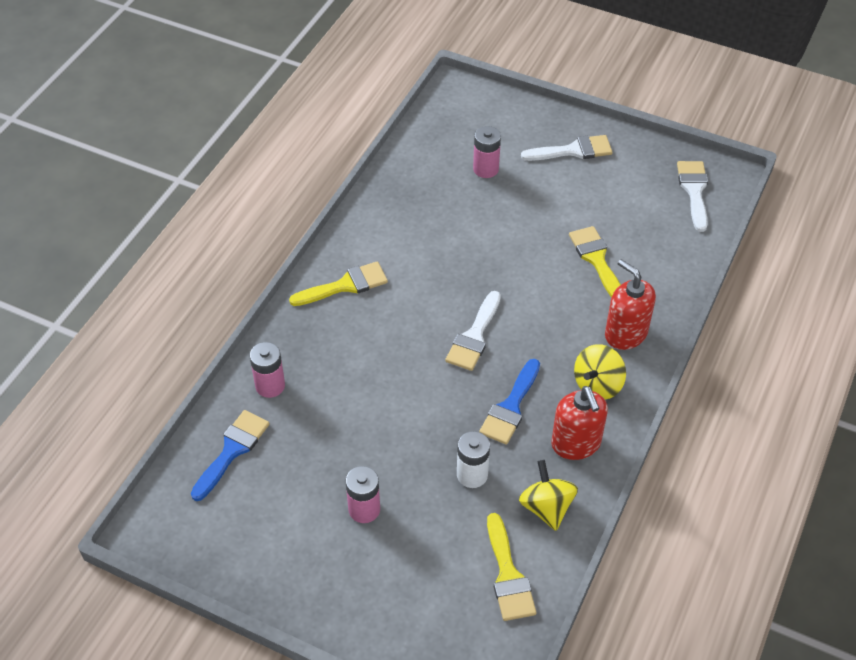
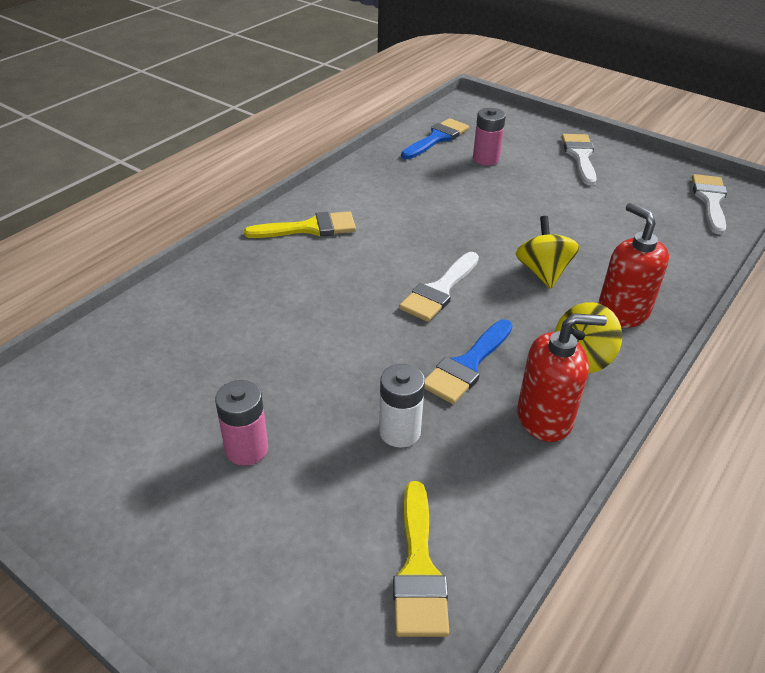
camera: 10 degrees right, 10 degrees down
blue brush [191,410,270,501] -> blue brush moved to [401,118,469,159]
pink battery [250,342,285,398] -> none
yellow spinning top [519,460,578,531] -> yellow spinning top moved to [516,216,579,289]
white brush [521,135,613,161] -> white brush turned 90 degrees counterclockwise [562,134,597,186]
red soap dispenser [551,386,608,460] -> red soap dispenser turned 90 degrees counterclockwise [517,313,607,442]
yellow brush [569,226,621,298] -> none

